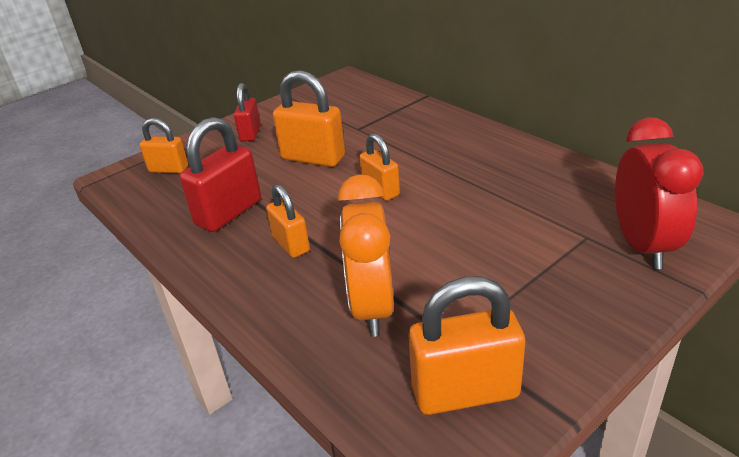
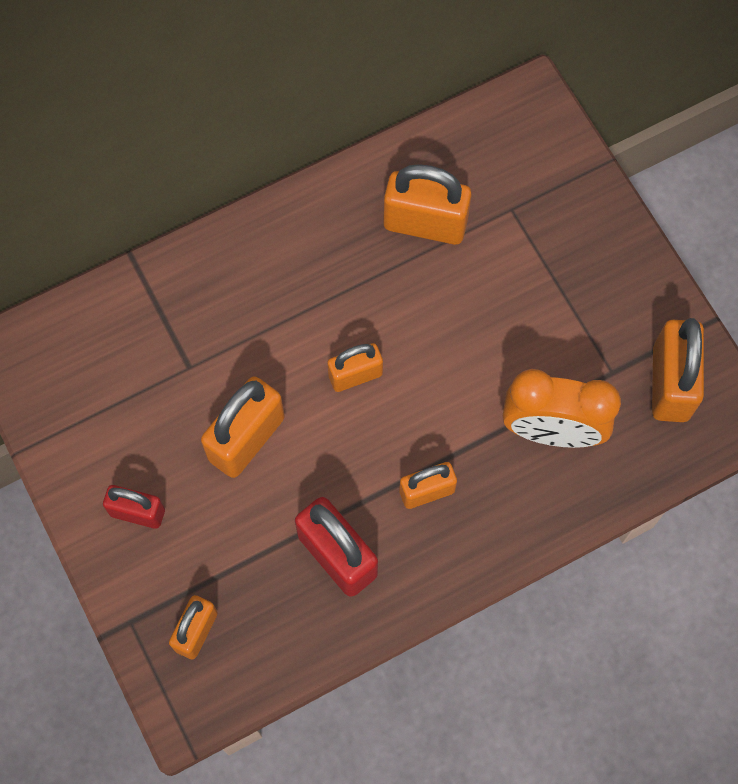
camera: 80 degrees left, 35 degrees up
red clock [615,117,704,269] -> none
none -> orange padlock [383,164,472,245]

